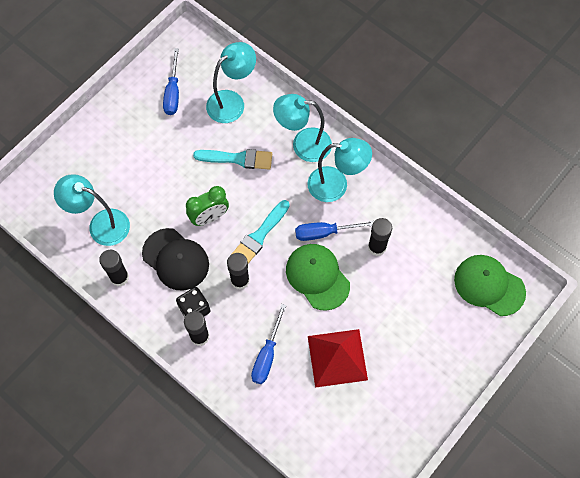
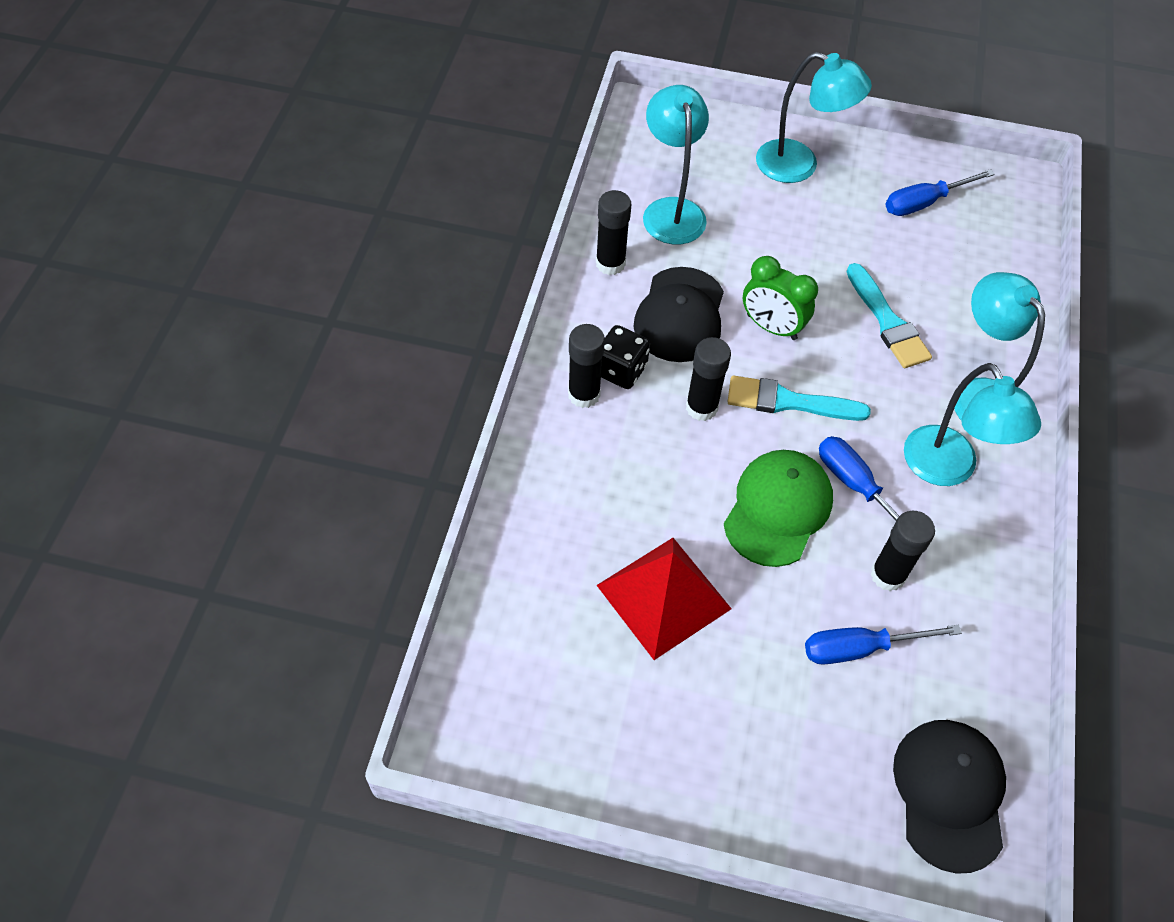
camera: 60 degrees right, 10 degrees down
turquoise lamp [206,42,256,123] -> turquoise lamp moved to [756,52,872,183]
blue screwdriver [251,304,287,384] -> blue screwdriver moved to [805,625,962,664]
green cap [454,255,526,316] -> black cap [893,720,1006,874]

